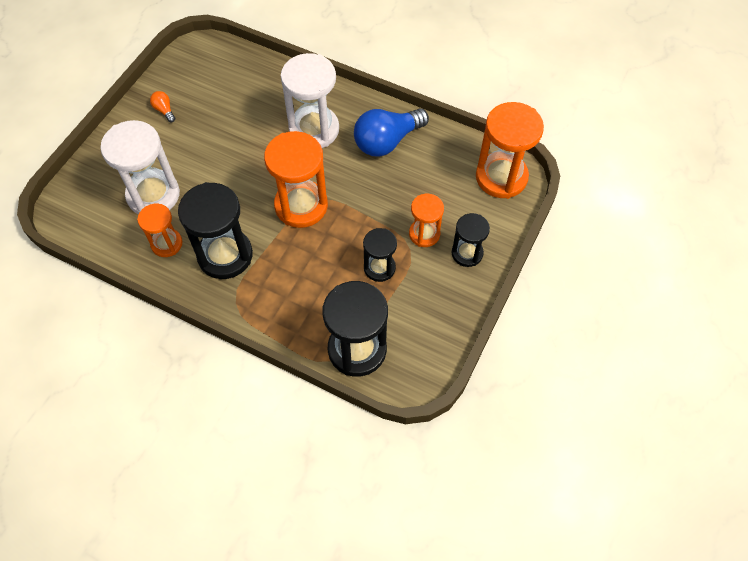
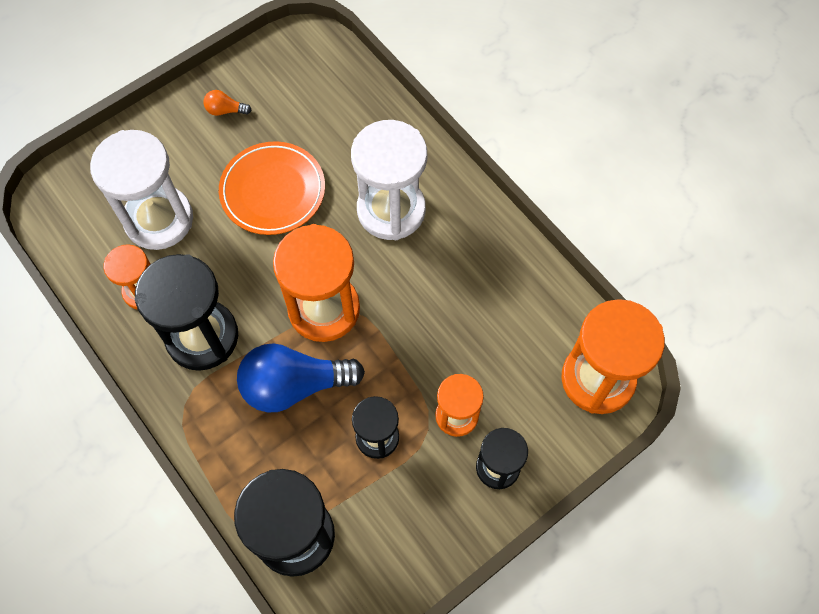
camera: 25 degrees right, 5 degrees up
orange light bulb [150,91,175,122] -> orange light bulb turned 75 degrees counterclockwise [203,90,252,116]
blue light bulb [354,108,429,156] -> blue light bulb moved to [237,343,365,412]
none -> orange plate [219,141,325,235]

